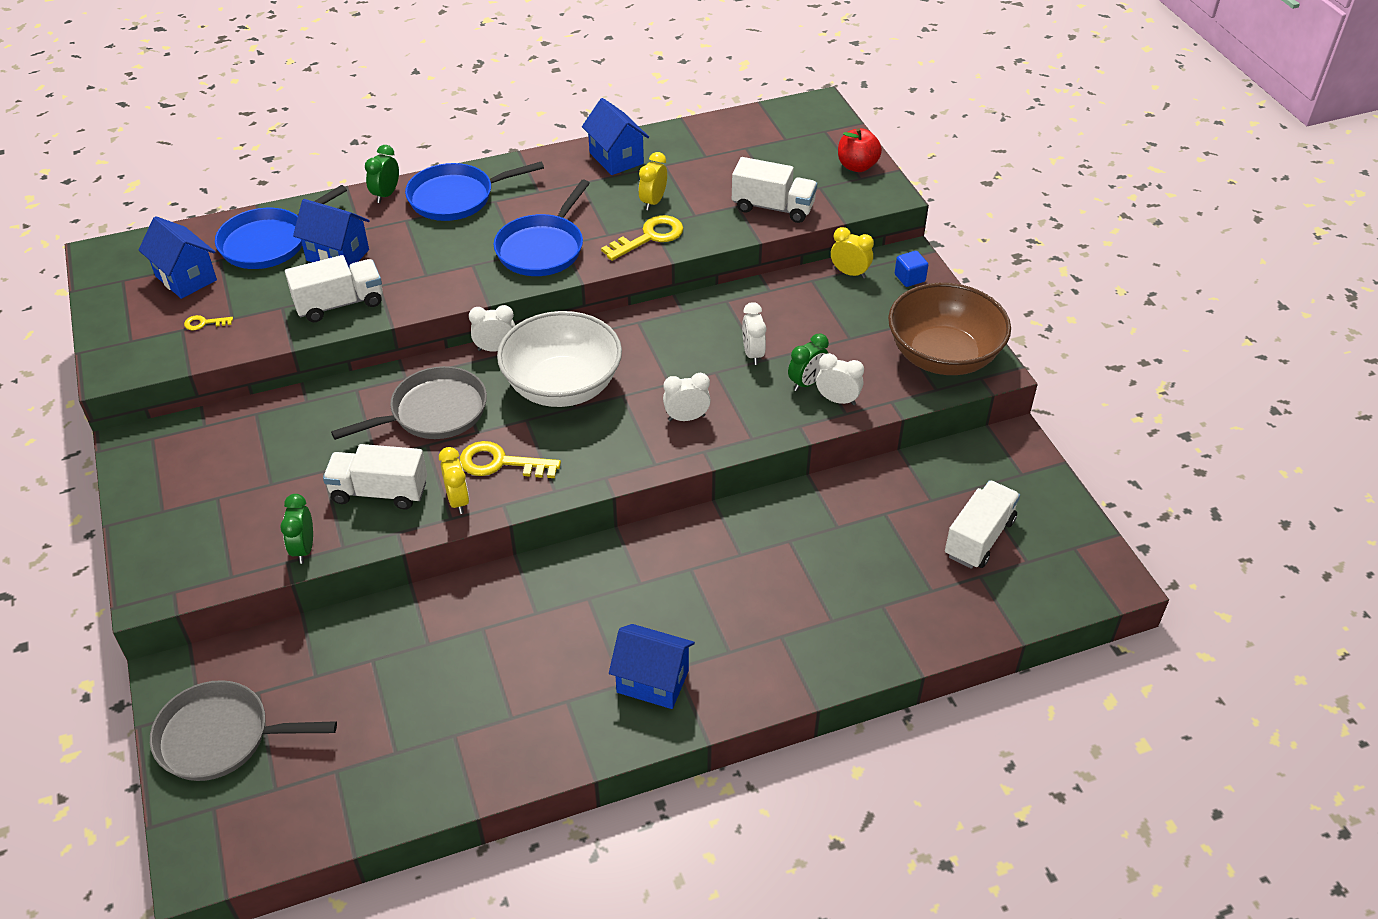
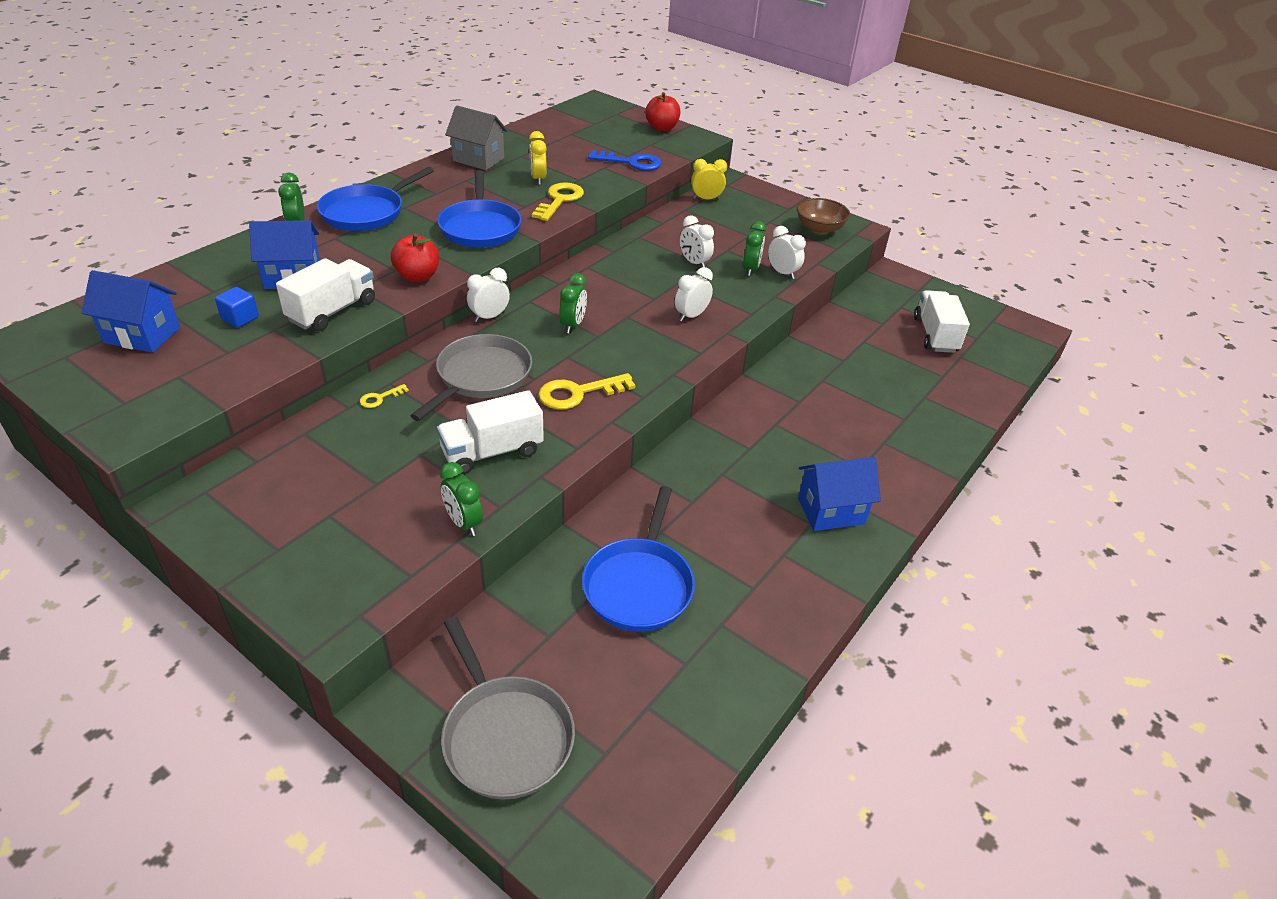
camera: 35 degrees left, 5 degrees down
grey pan [150,680,337,781] -> grey pan turned 90 degrees counterclockwise [441,616,575,800]
yellow key [184,315,233,330] -> yellow key moved to [360,384,409,408]
blue pan [215,185,347,269] -> blue pan moved to [582,486,695,631]
yellow clock [439,447,469,514] -> none
white bowl [497,311,622,407] -> green clock [559,273,587,334]
blue house [582,98,649,175] -> grey house [445,105,508,170]
white truck [732,157,817,223] -> blue key [588,150,662,171]
white clock [816,353,864,405] -> white clock turned 60 degrees clockwise [768,226,806,279]
brown bowl [888,283,1011,375] -> brown bowl [797,198,850,234], size x0.56
blue cube [895,251,928,287] -> blue cube moved to [215,287,259,328]
none -> red apple [391,233,439,282]

